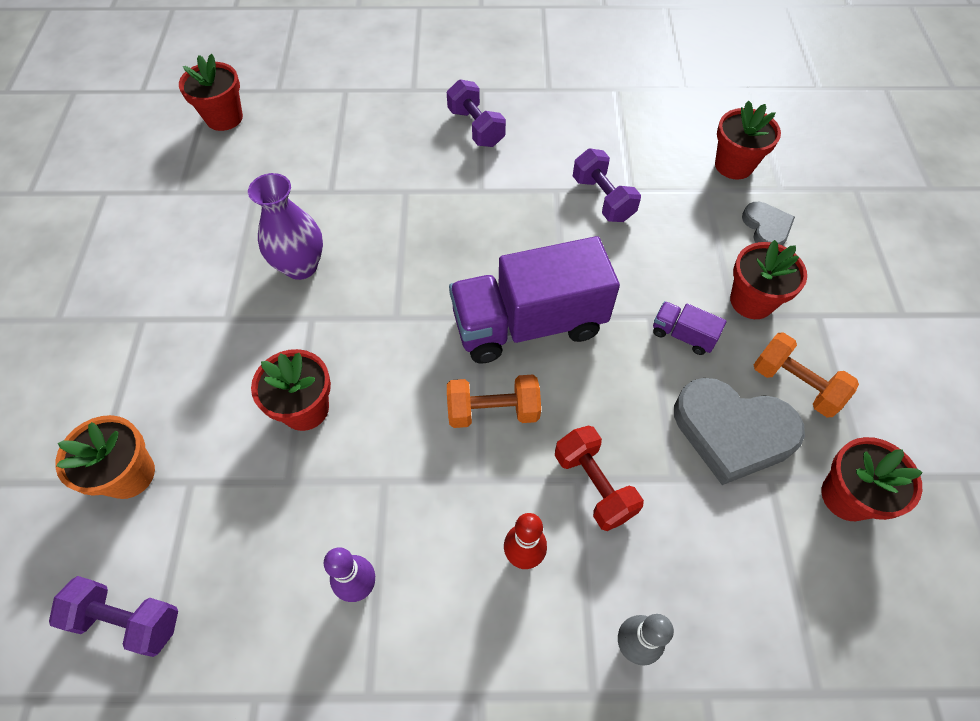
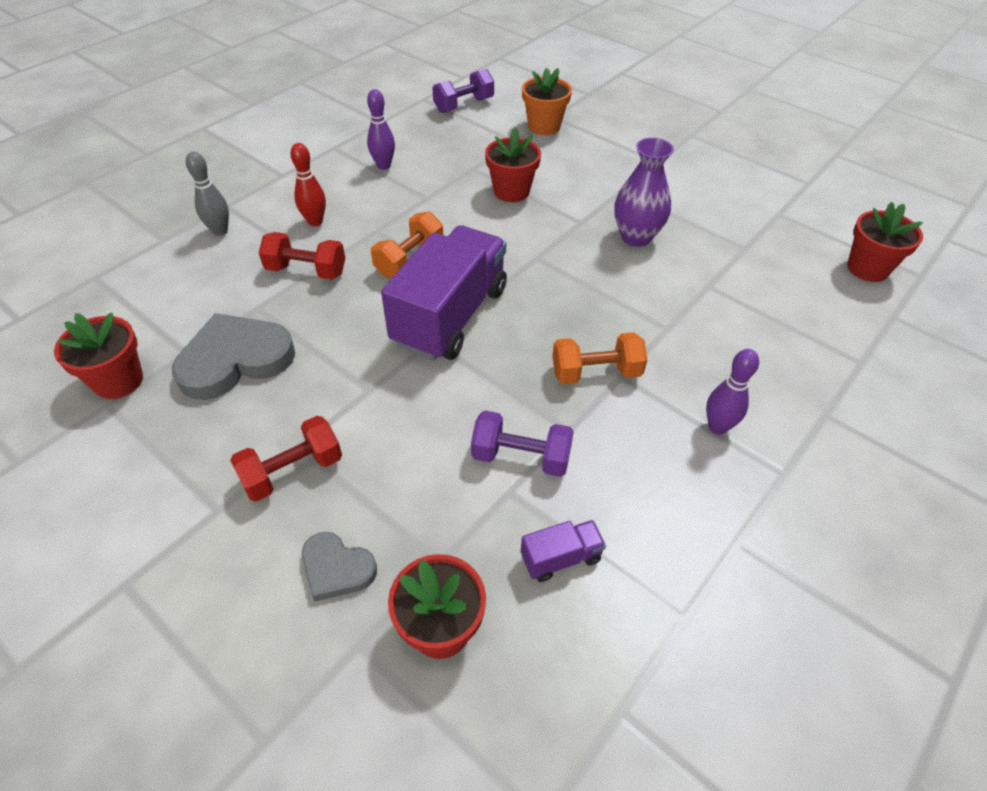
camera: 130 degrees right, 10 degrees down
purple dumbbell [447,79,506,147] -> purple bowling pin [706,349,759,435]
purple truck [653,301,727,355] -> purple truck moved to [521,520,606,582]
red flower pot [730,240,807,319] -> red dumbbell [230,416,342,502]
orange dumbbell [754,332,859,417] -> orange dumbbell moved to [552,332,648,384]

